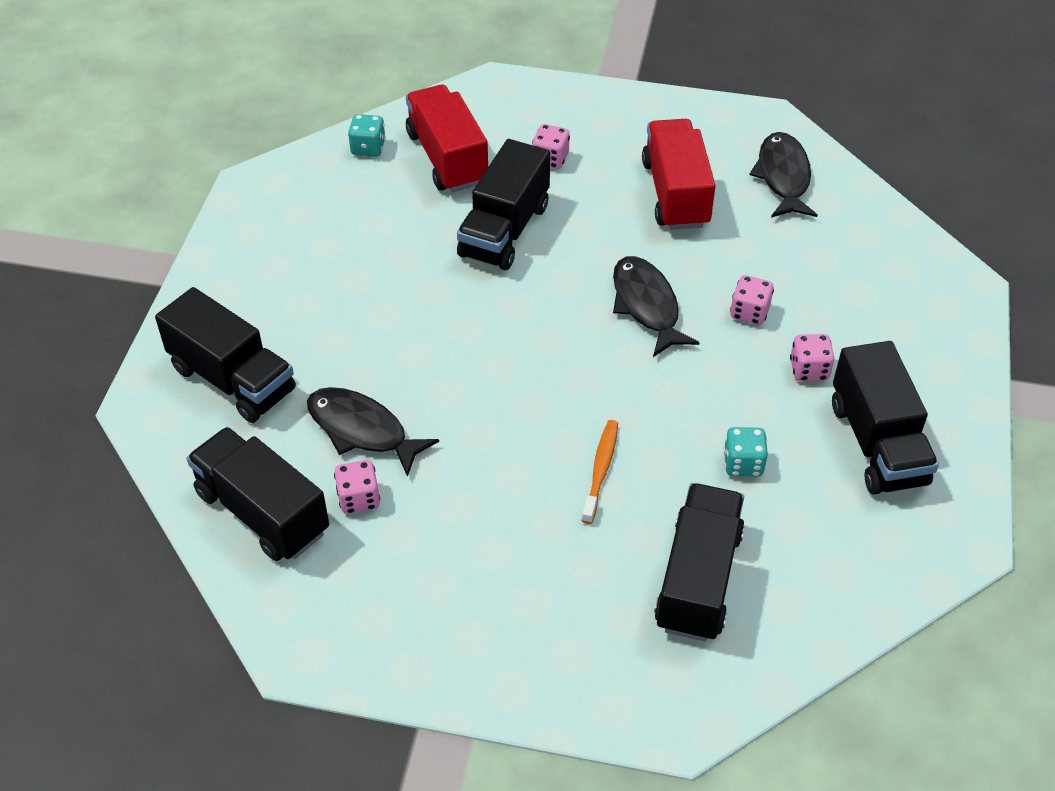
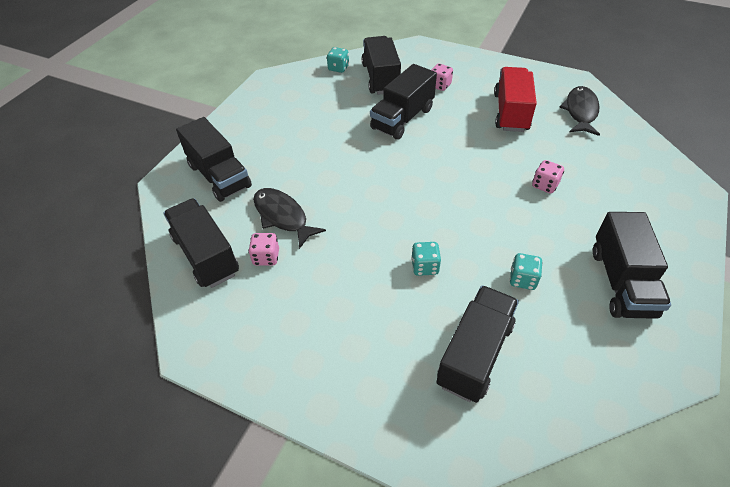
camera: 15 degrees right, 0 degrees up
red truck [406,85,488,192] -> black truck [361,36,401,95]
orange toothbrush [581,420,618,524] -> turquoise dice [411,242,441,276]
black fish [613,256,700,357] -> none
pink dice [790,334,835,381] -> none

